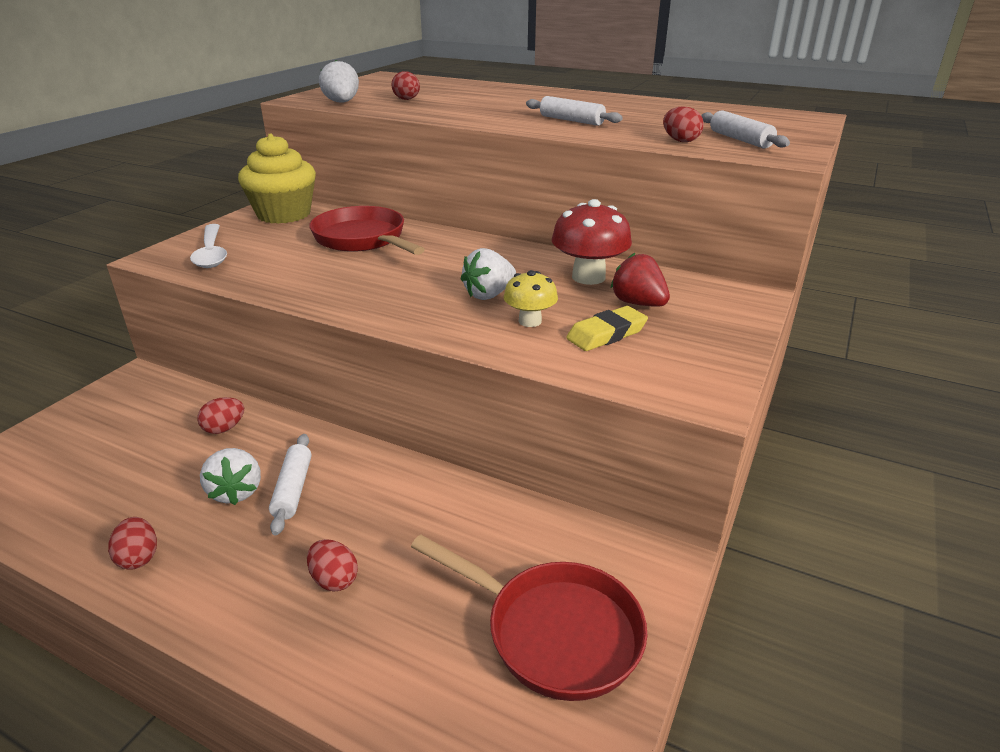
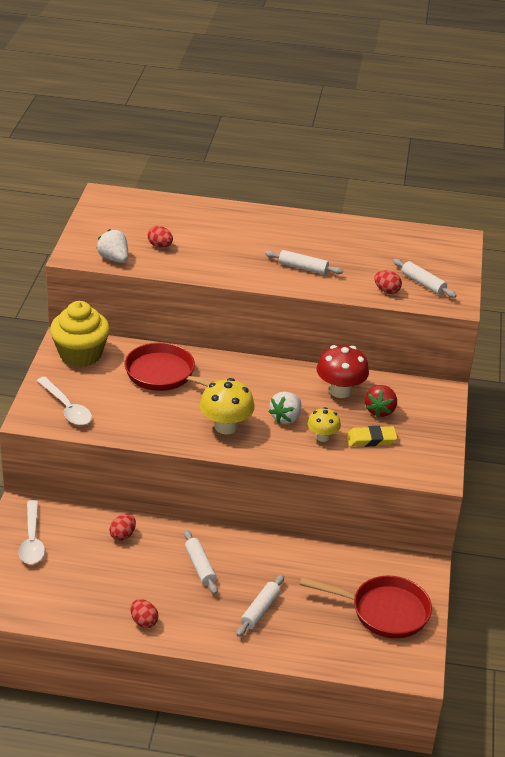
camera: 20 degrees left, 5 degrees up
white strawberry [200,448,261,505] -> none
red egg [307,539,358,591] -> white rolling pin [236,575,284,637]
yellow eraser [566,306,648,351] -> yellow eraser turned 45 degrees clockwise [346,426,398,447]
red strawberry [611,253,670,307] -> red strawberry turned 105 degrees counterclockwise [365,385,397,418]
none -> white spoon [19,500,45,564]
none -> yellow mushroom [200,378,254,434]

